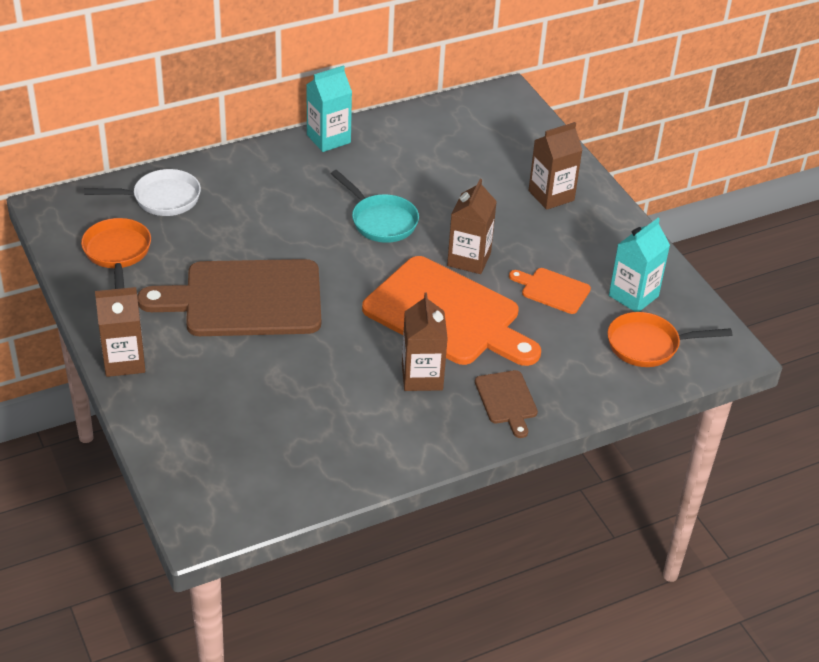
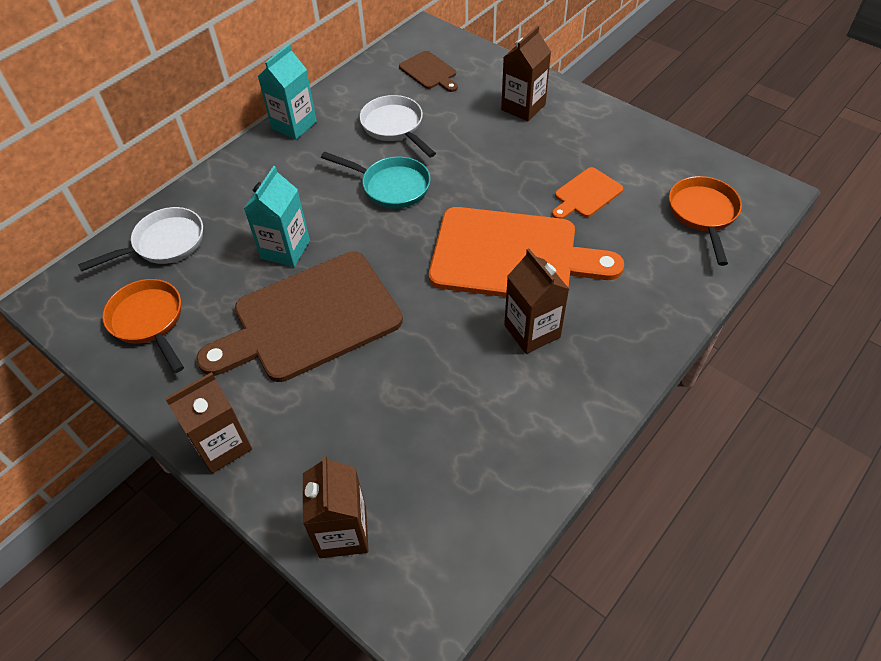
camera: 20 degrees left, 10 degrees up
brown carton [447,179,497,274] -> brown carton moved to [303,455,369,558]
brown cutting board [475,370,538,438] -> brown cutting board moved to [399,51,458,92]
orange cutting board [509,268,591,314] -> orange cutting board turned 45 degrees counterclockwise [552,167,623,219]
orange pan [607,312,732,367] -> orange pan turned 120 degrees clockwise [669,176,742,266]
turquoise carton [609,218,670,312] -> turquoise carton moved to [244,166,310,267]
none -> white pan [360,95,436,158]

